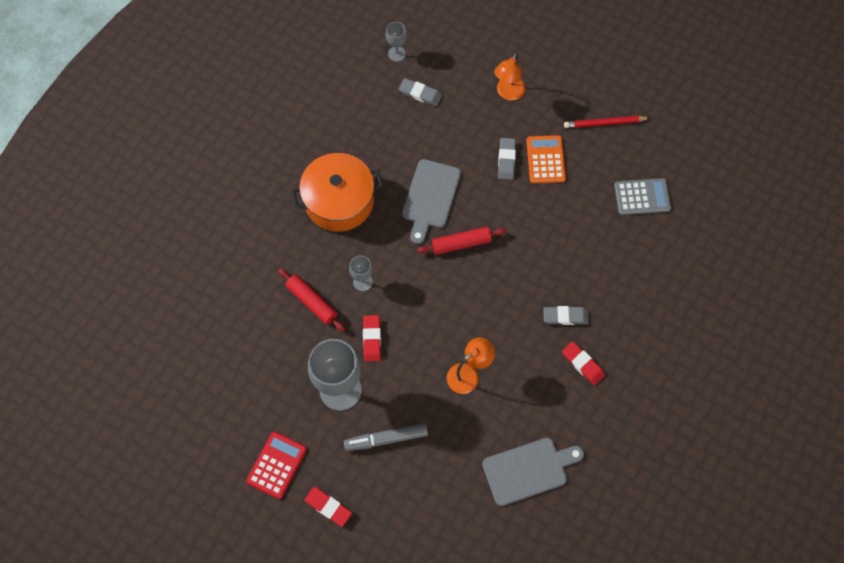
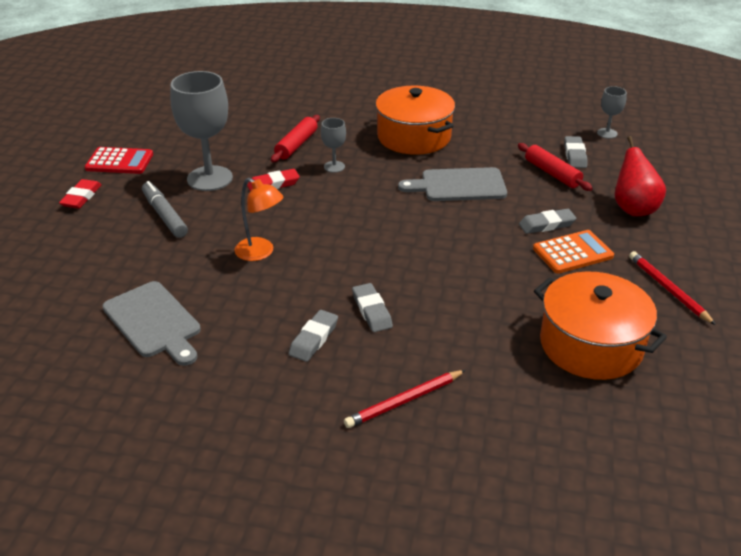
camera: 70 degrees right, 30 degrees down
red rolling pin [417,227,506,255] -> red rolling pin moved to [518,143,593,191]
orange lamp [494,53,526,101] -> red pear [615,136,666,216]
red eraser [562,341,605,385] -> grey eraser [289,310,338,362]
grey calculator [614,178,671,215] -> orange pot [534,271,667,380]
none -> red pencil [344,370,466,428]

